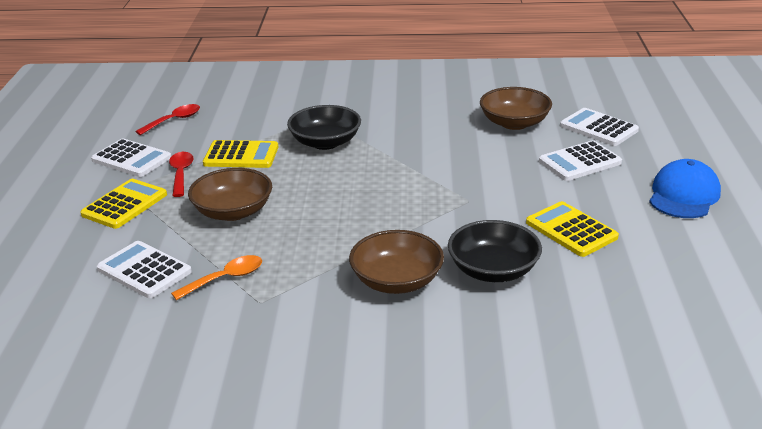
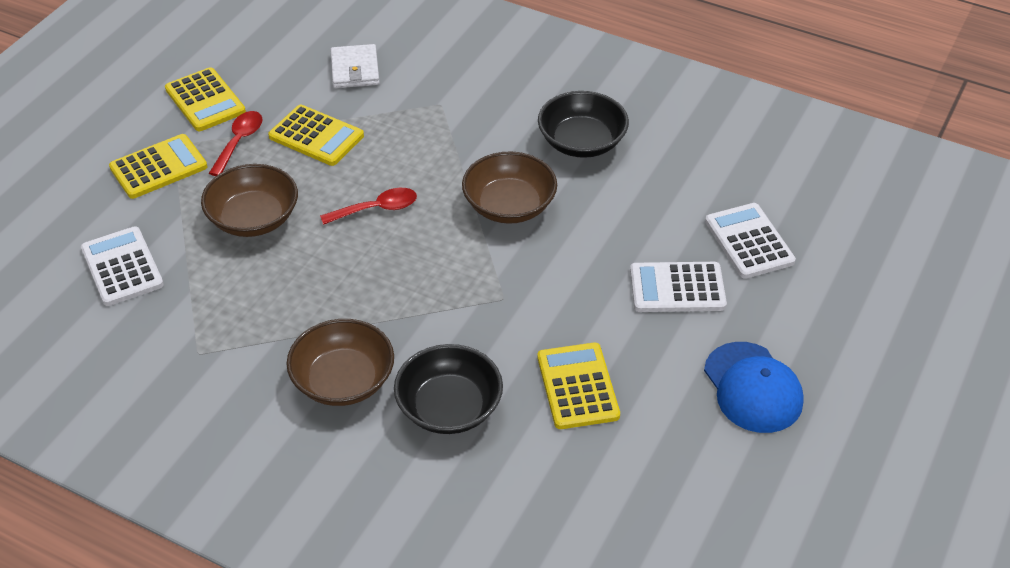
camera: 25 degrees right, 15 degrees up
white calculator [91,139,171,177] -> yellow calculator [165,67,246,131]
red spoon [135,104,200,135] -> red spoon moved to [320,188,417,225]
orange spoon [171,255,262,300] -> none
black bowl [287,105,361,150] -> black bowl moved to [538,91,629,158]
brown bowl [480,87,552,130] -> brown bowl moved to [462,151,557,224]
blue cap [649,159,721,218] -> blue cap turned 105 degrees clockwise [704,342,804,433]
none -> white wallet [330,44,380,88]

